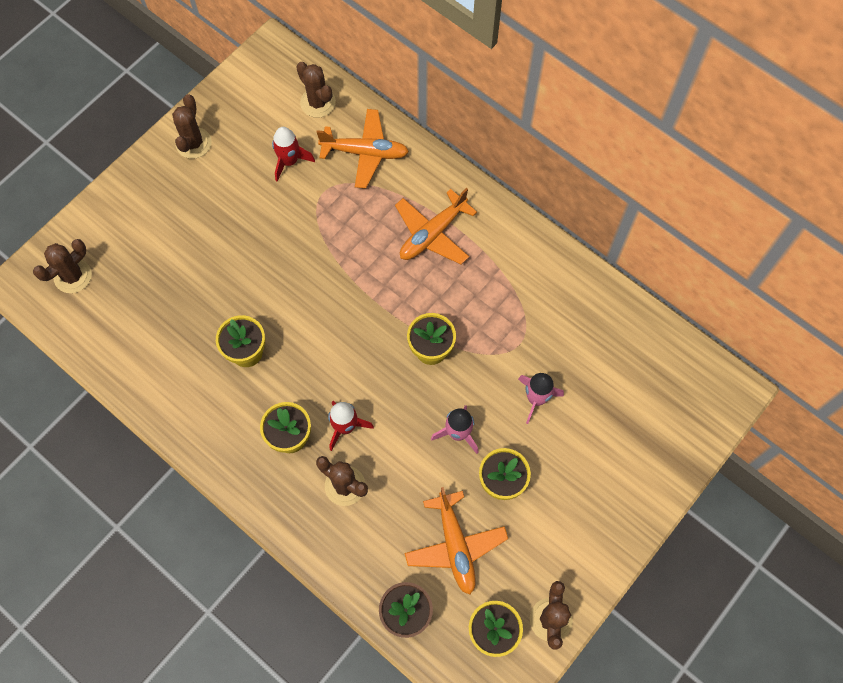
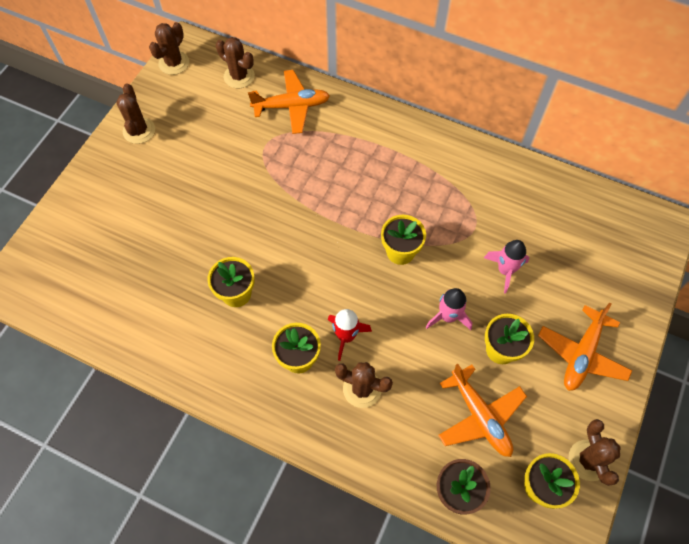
camera: 15 degrees left, 5 degrees down
brown cactus [33,239,92,293] -> brown cactus moved to [149,22,189,75]
red rocket [272,127,315,181] -> none
orange plane [395,188,477,264] -> orange plane moved to [538,302,632,391]

